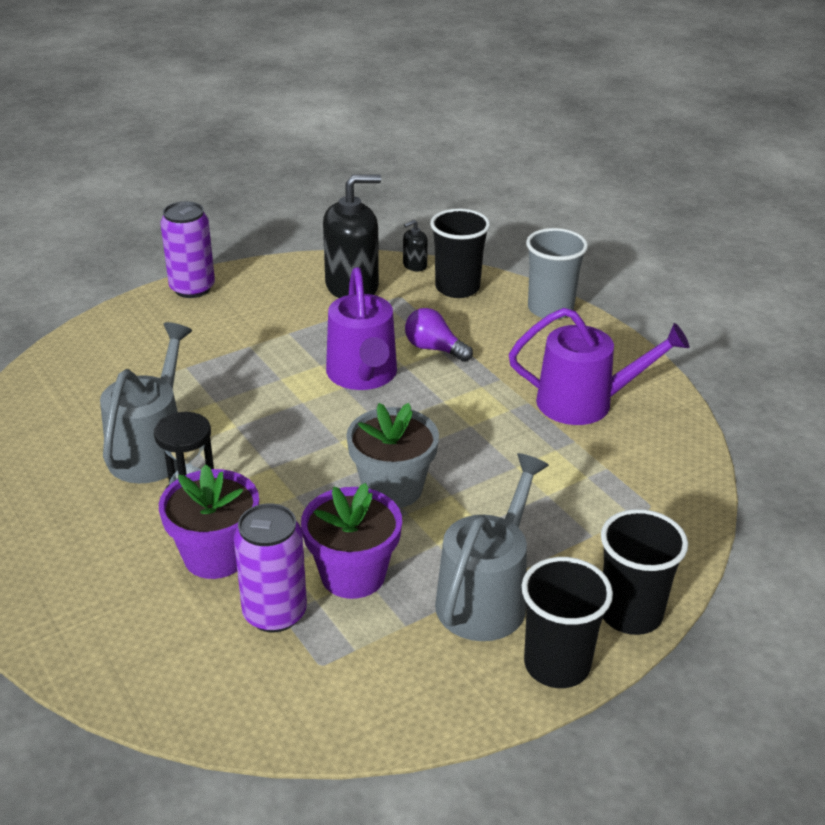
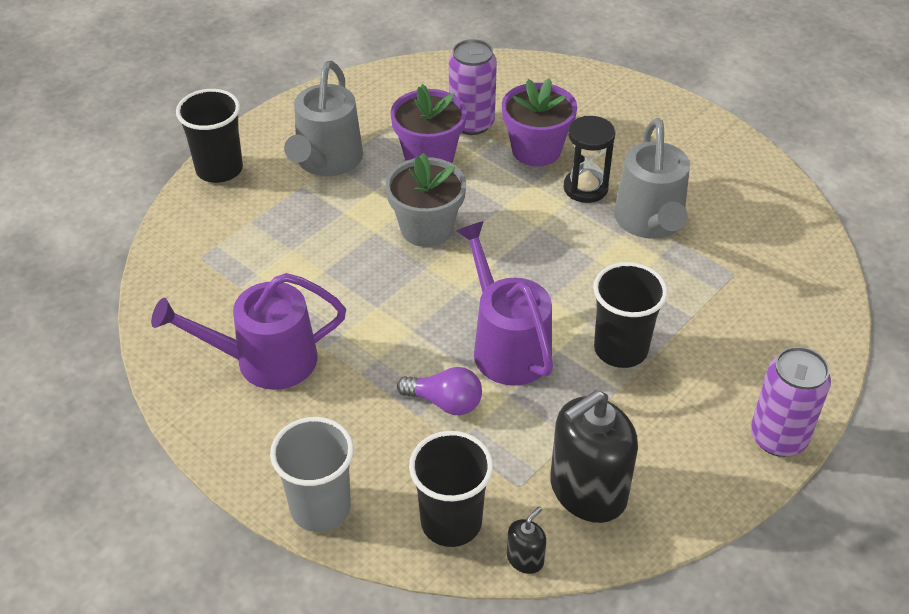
camera: 165 degrees right, 10 degrees up
black cup [521,557,613,688] -> black cup moved to [593,262,668,368]

